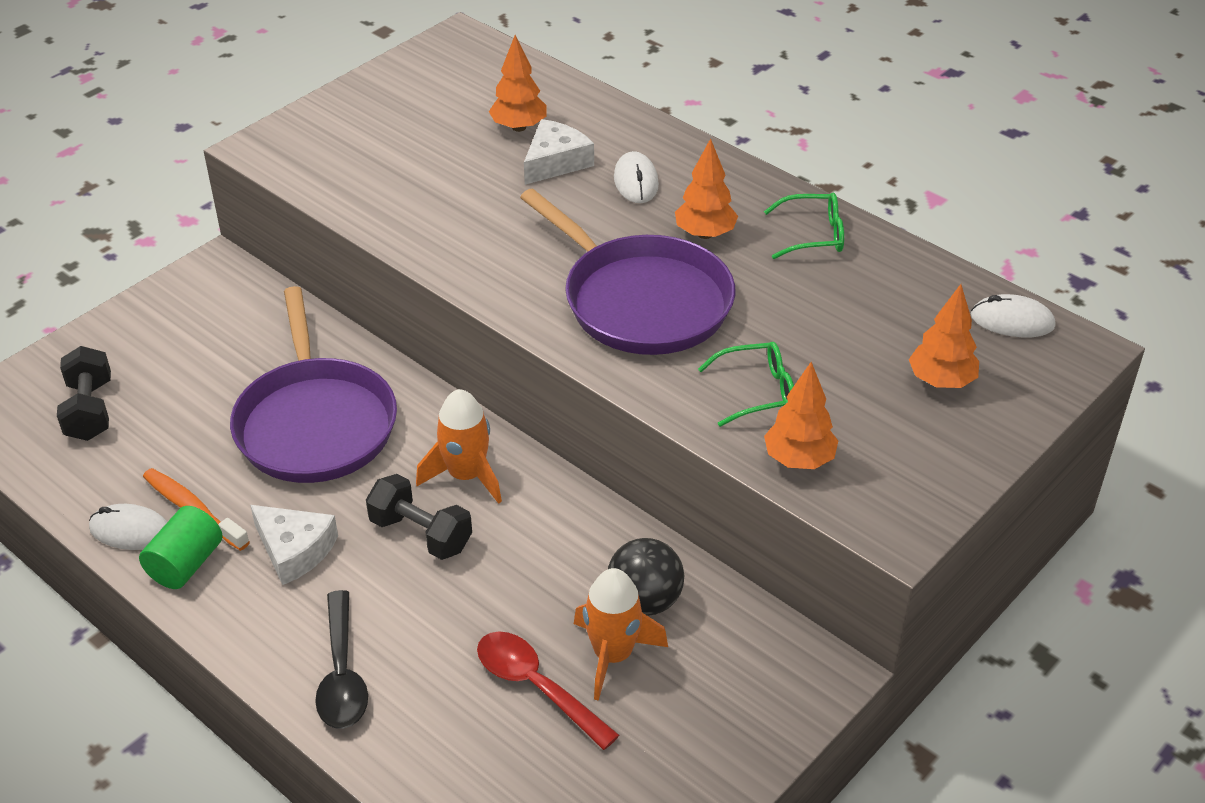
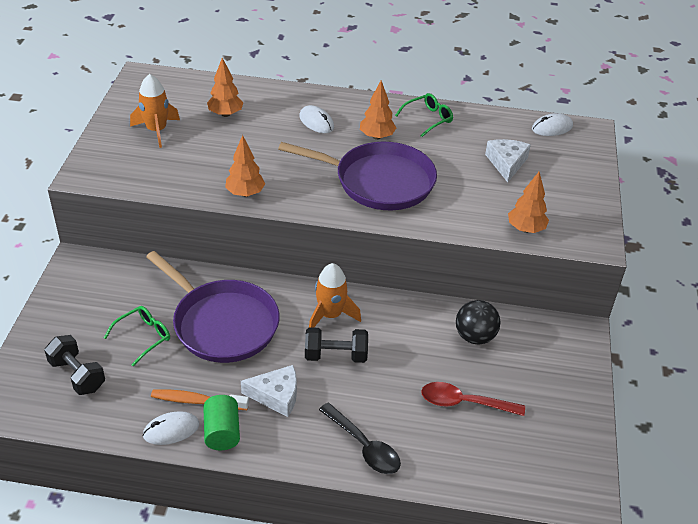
camera: 35 degrees left, 0 degrees up
white cheese [524,119,594,185] -> white cheese moved to [485,139,531,182]
orange rocket [574,568,668,701] -> orange rocket moved to [130,74,180,148]
green glasses [698,342,794,427] -> green glasses moved to [104,306,170,366]
orange tree [909,284,979,388] -> orange tree moved to [225,135,265,197]

